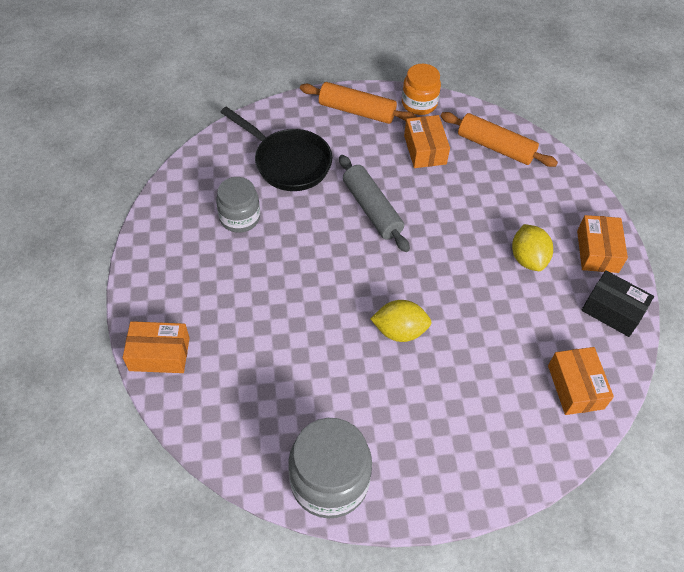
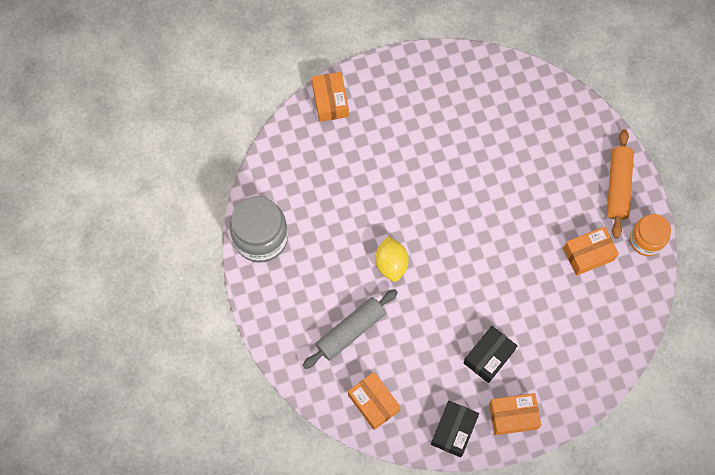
camera: 80 degrees right, 15 degrees up
grey jar [216,177,260,233] -> none
black pan [220,106,332,191] -> none
grey rolling pin [339,155,410,252] -> grey rolling pin moved to [303,289,398,369]
orange rolling pin [441,112,558,167] -> none
yellow lemon [512,224,553,271] -> black box [463,326,517,383]
orange box [548,347,614,415] -> orange box turned 75 degrees clockwise [348,372,401,430]

